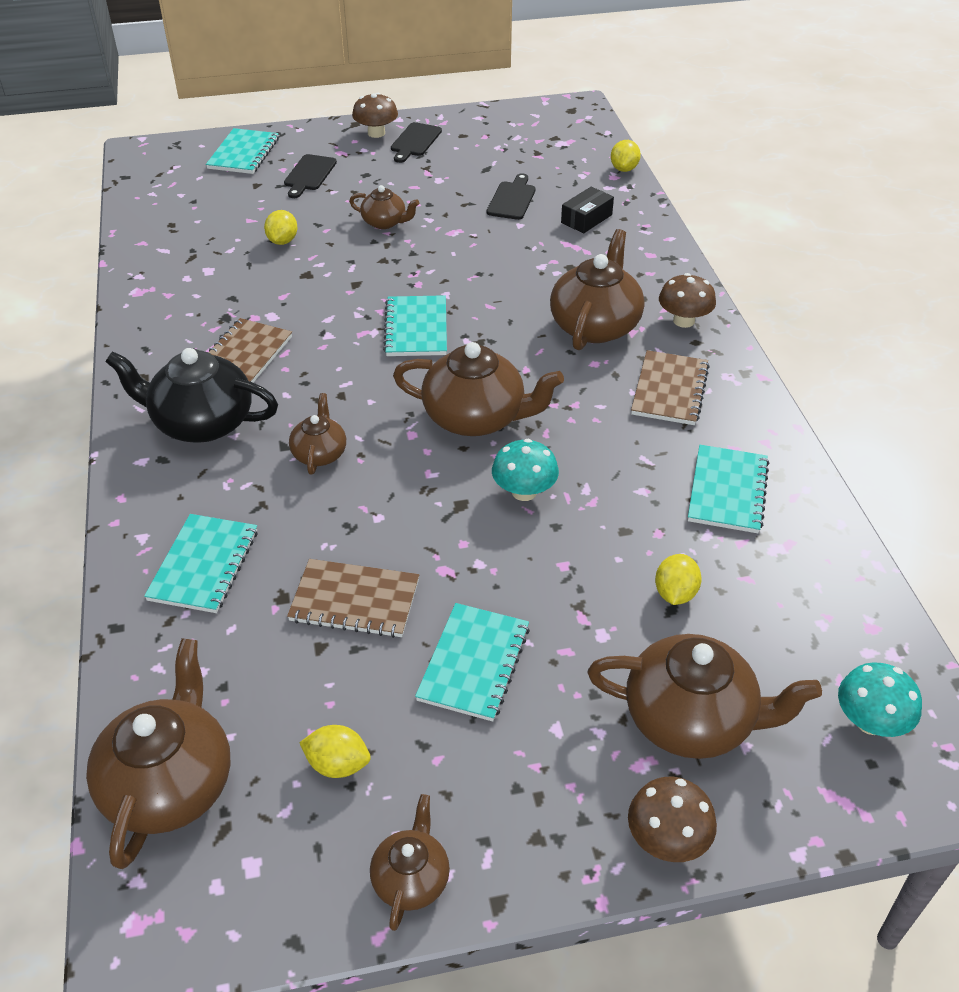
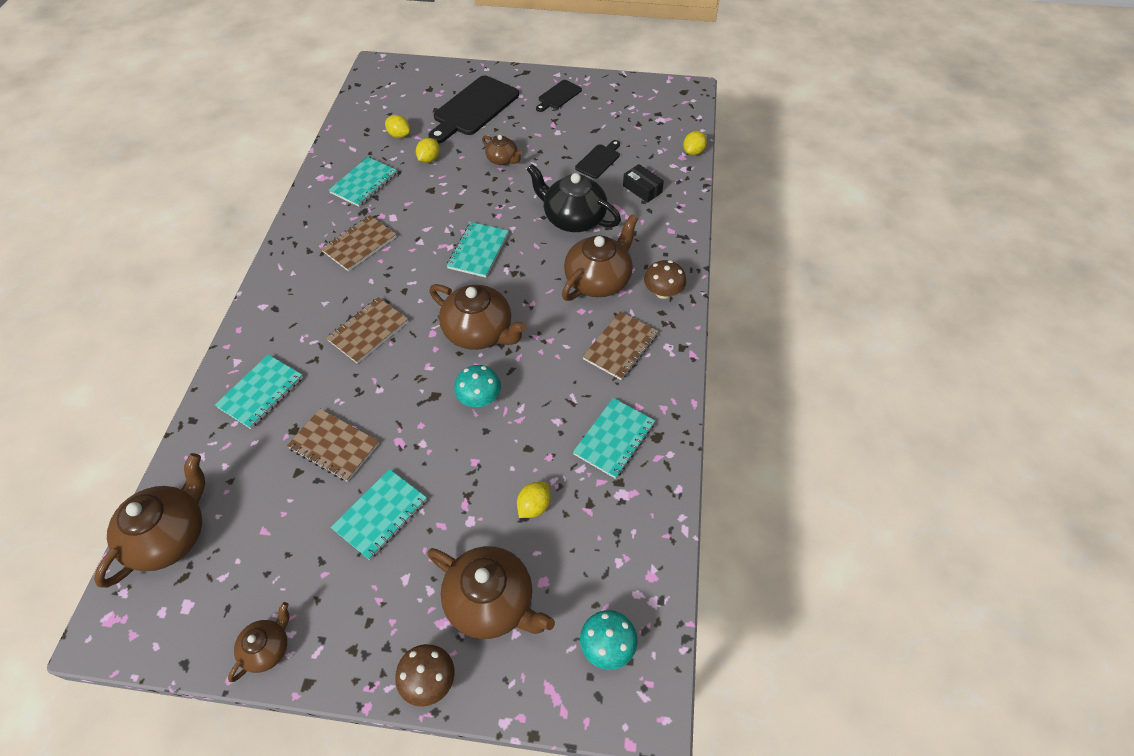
camera: 20 degrees right, 10 degrees up
black teapot [105,348,278,443] -> black teapot moved to [527,164,621,232]
turquoise notebook [206,128,279,174] -> turquoise notebook moved to [329,157,397,207]
black cutting board [284,154,337,198] -> black cutting board [428,76,519,144], size x1.96
brown teapot [289,393,346,475] -> brown notebook [326,297,409,364]
yellow lemon [299,725,371,778] -> yellow lemon moved to [385,115,410,138]
brown mushroom [352,93,398,138] -> none
black box [561,187,614,233] -> black box turned 75 degrees clockwise [623,164,664,203]

